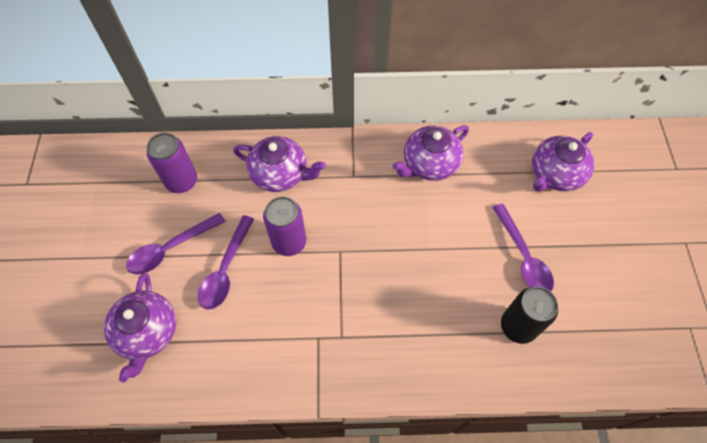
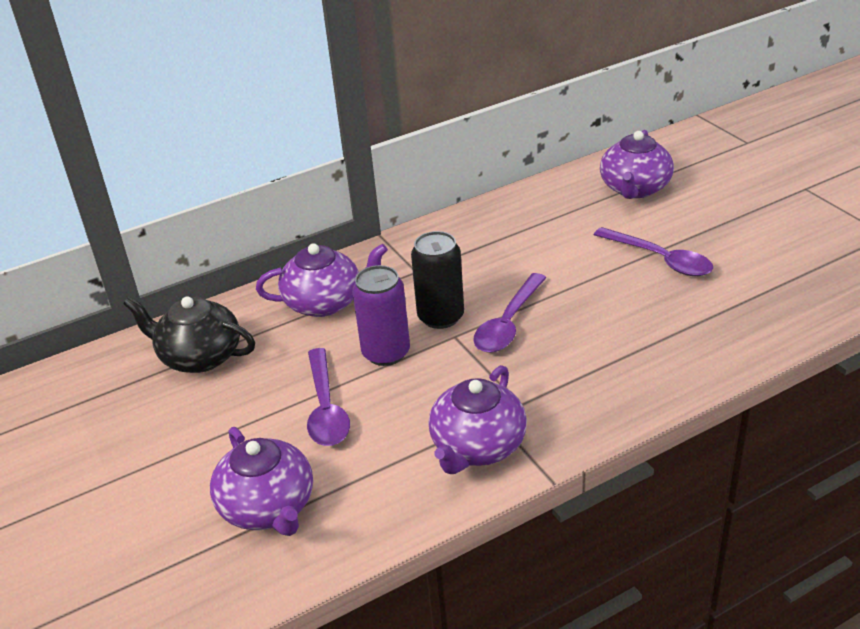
camera: 25 degrees left, 25 degrees down
purple spoon [126,213,226,274] -> purple spoon moved to [473,273,546,353]
purple can [147,133,197,193] -> black teapot [123,296,255,373]
purple teapot [393,125,469,181] -> purple teapot moved to [429,365,527,474]
black can [501,287,558,344] -> black can moved to [411,231,464,329]

